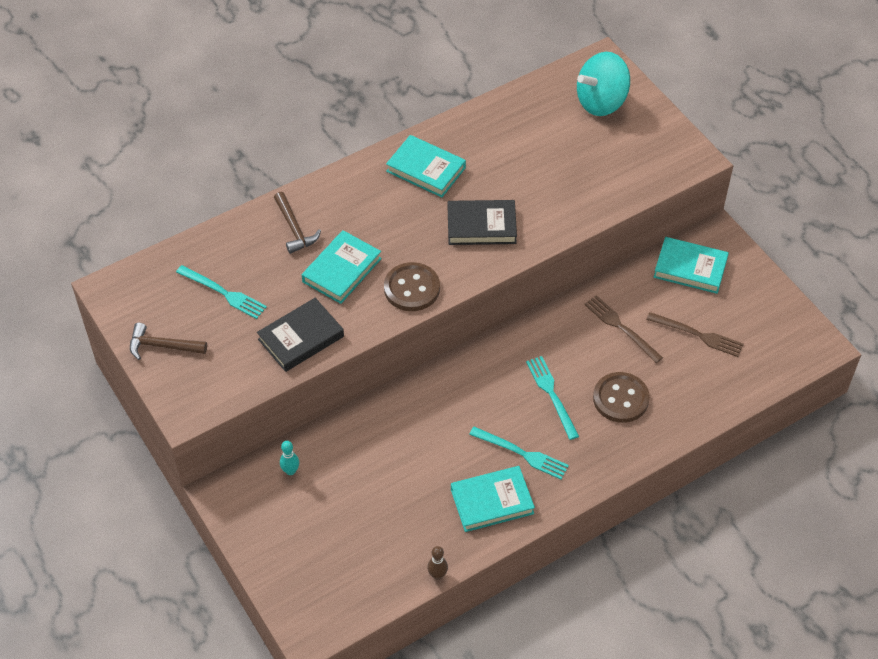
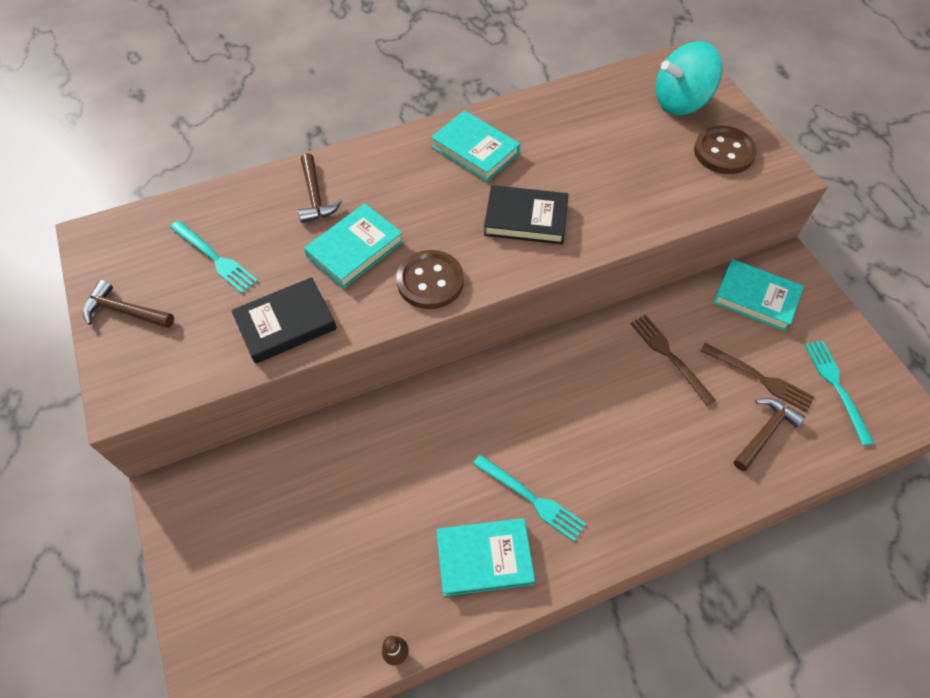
camera: 10 degrees right, 5 degrees up
turquoise bowling pin [280,441,299,475] -> none
turquoise fork [526,356,579,440] -> turquoise fork moved to [805,341,874,446]
brown button [593,372,650,423] -> brown button moved to [694,126,757,174]
none -> brown hammer [734,398,805,471]

